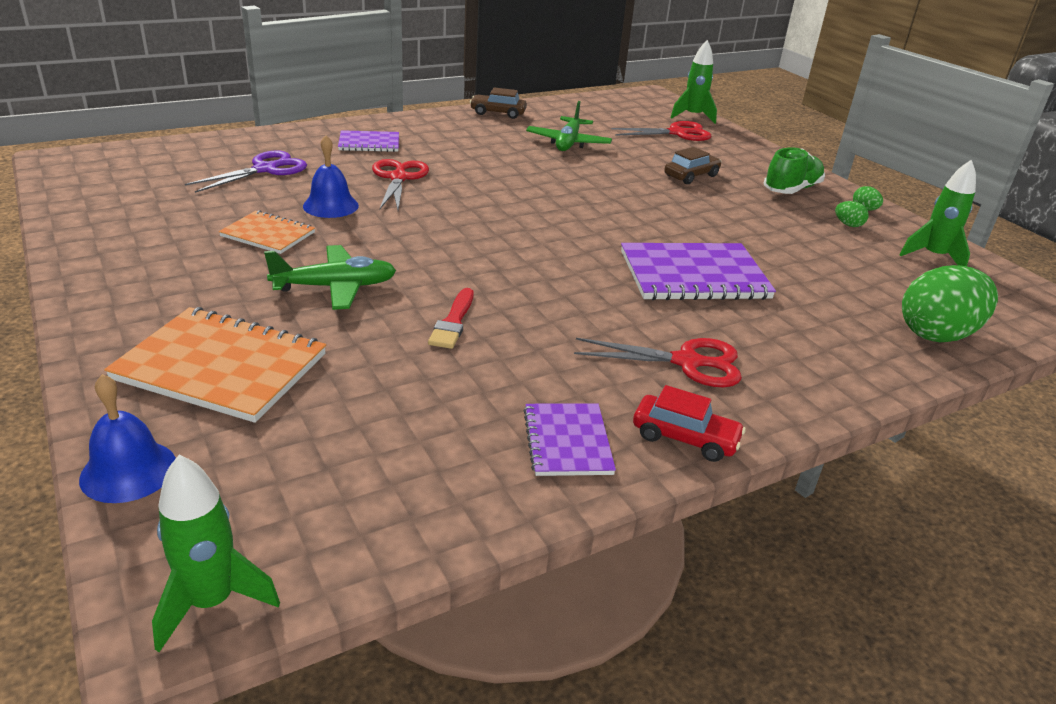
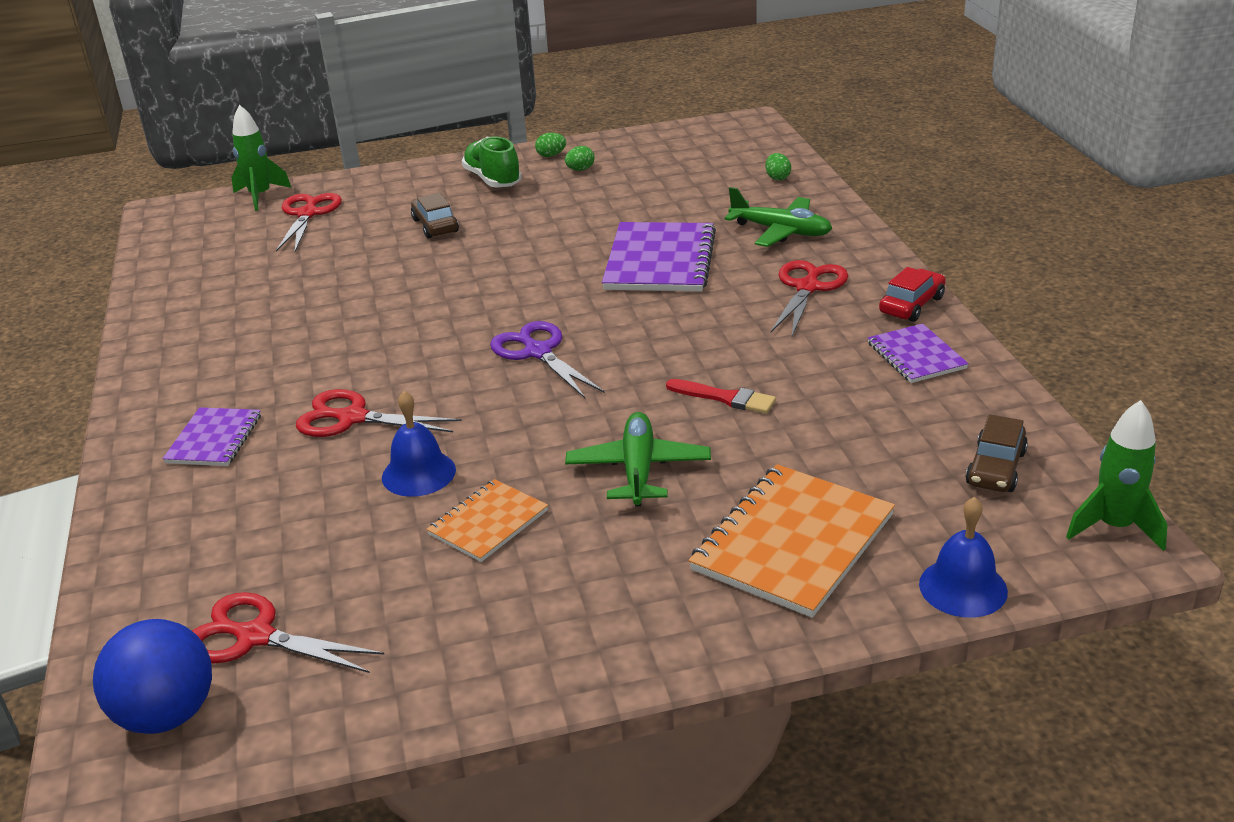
camera: 70 degrees left, 0 degrees up
purple scissors [185,150,307,193] -> purple scissors moved to [490,321,605,398]
brown car [470,87,527,119] -> brown car moved to [965,414,1028,492]
purple notebook [523,403,616,476] -> purple notebook turned 60 degrees clockwise [868,323,969,383]
green plane [526,101,612,151] -> green plane moved to [724,187,832,247]
green rocket [900,160,976,266] -> none
green egg [902,265,998,342] -> green egg [765,153,791,180], size x0.41
none -> blue ball [93,619,212,734]
none -> red scissors [192,592,385,673]

